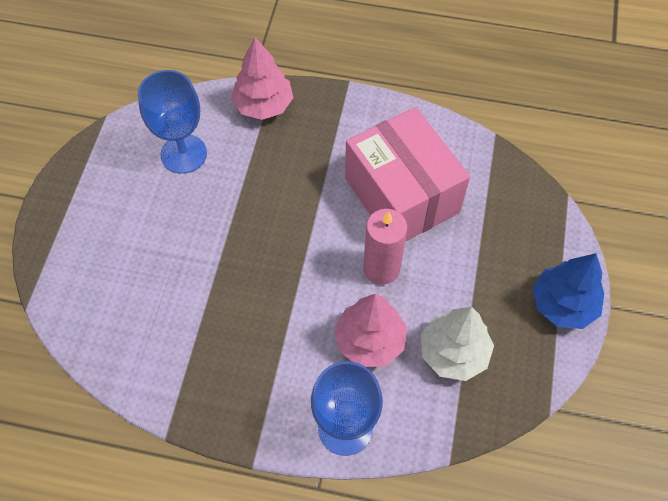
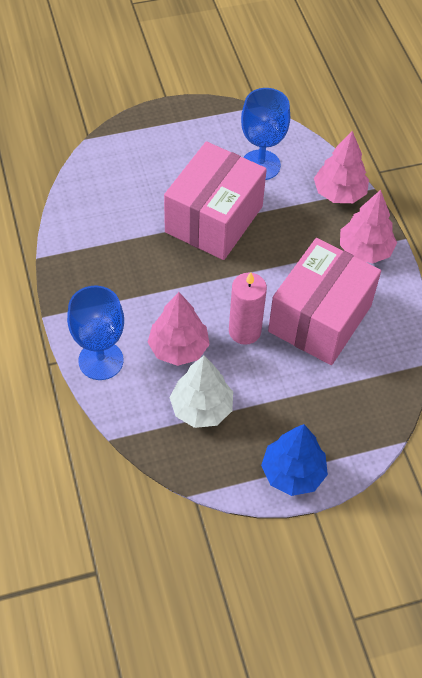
camera: 60 degrees right, 5 degrees down
none -> pink box [164,141,267,260]
none -> pink tree [340,190,397,264]

